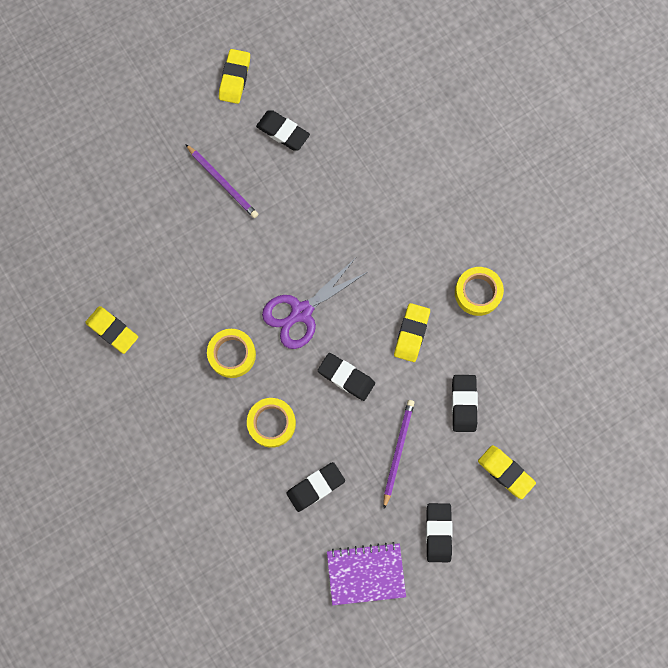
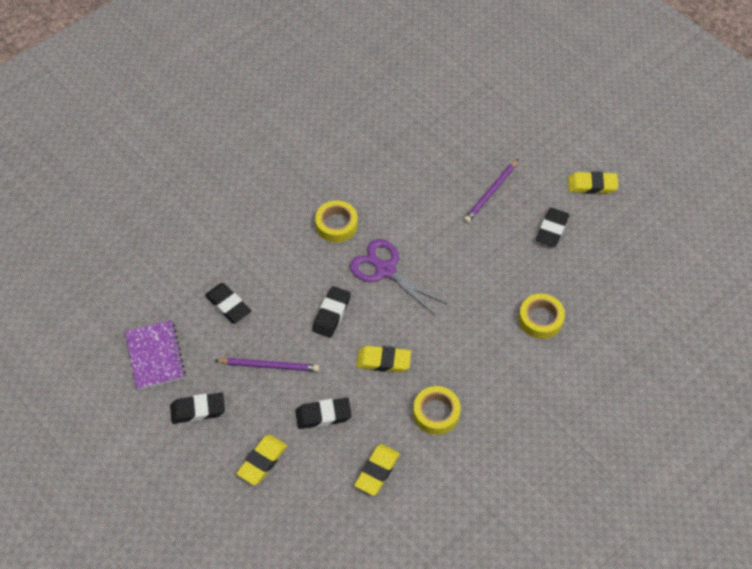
camera: 80 degrees right, 20 degrees down
yellow eraser [85,306,138,354] -> yellow eraser moved to [354,444,400,496]
yellow tape [247,398,296,448] -> yellow tape moved to [519,294,565,339]

